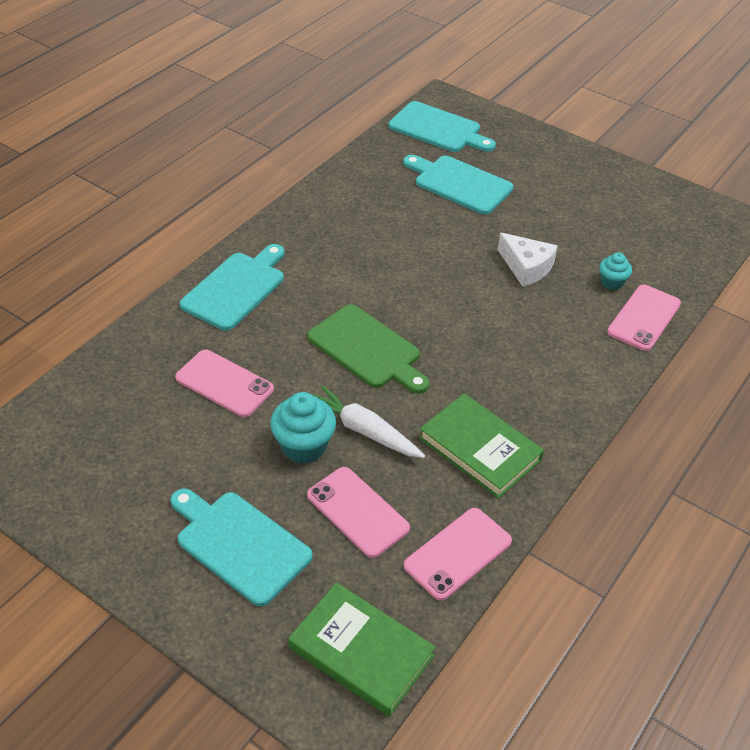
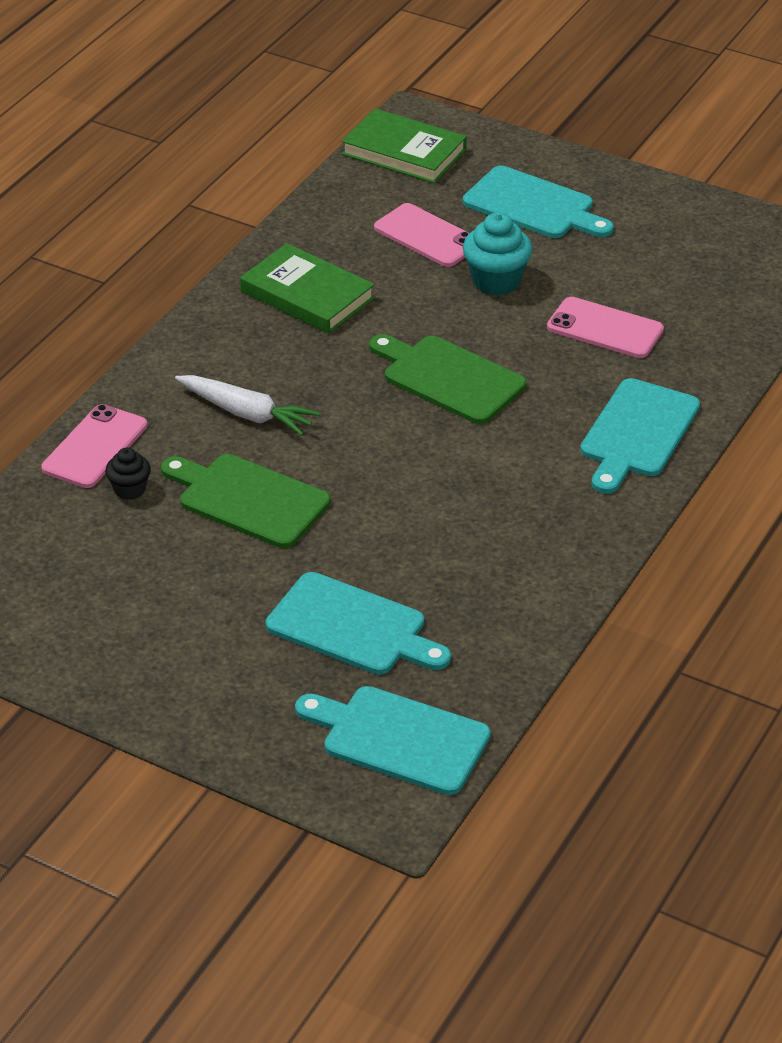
camera: 175 degrees right, 5 degrees down
white carrot [313,385,425,458] -> white carrot moved to [175,375,320,436]
pink phone [404,508,512,601] -> none
white cheese [498,233,558,287] -> green cutting board [161,454,331,548]
turquoise cupcake [599,252,632,290] -> black cupcake [105,448,151,500]

